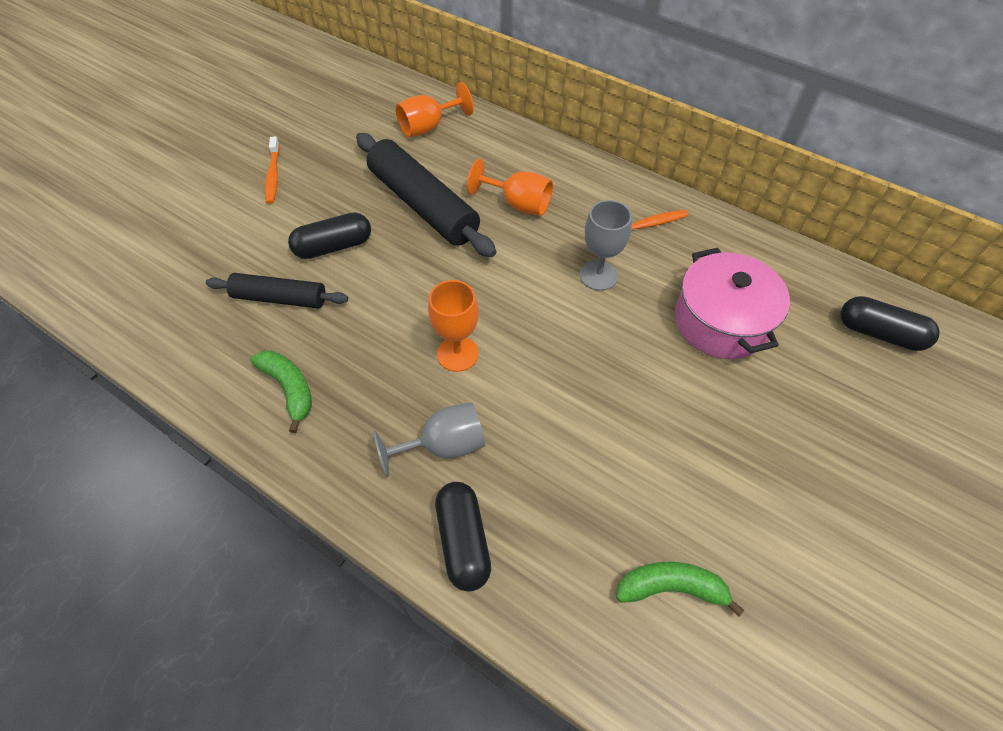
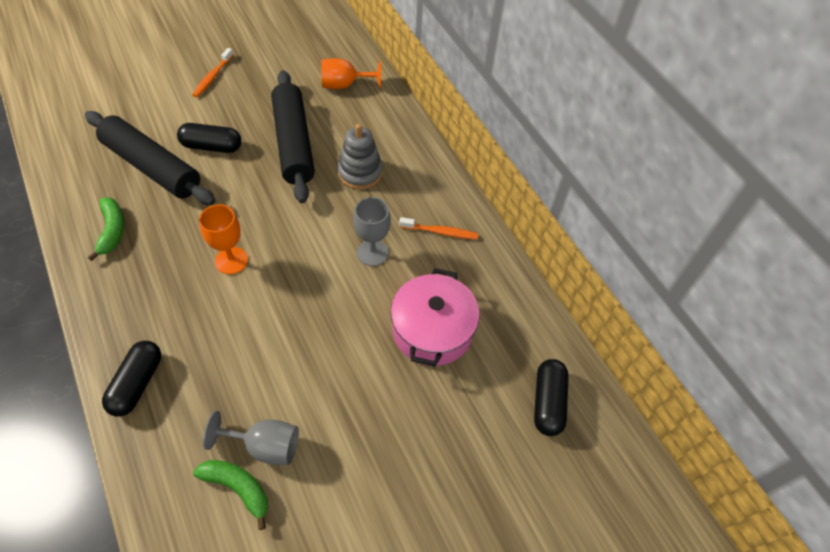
camera: 25 degrees right, 0 degrees up
black rolling pin [206,273,348,308] -> black rolling pin [85,111,215,205], size x1.67
grey goblet [373,402,485,477] -> grey goblet moved to [203,411,299,465]
orange goblet [467,159,553,216] -> grey stacking toy [337,124,383,189]
black capsule [840,296,939,351] -> black capsule turned 45 degrees clockwise [534,359,569,436]

